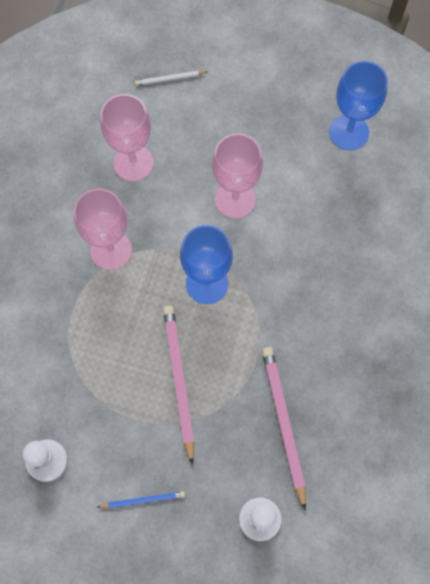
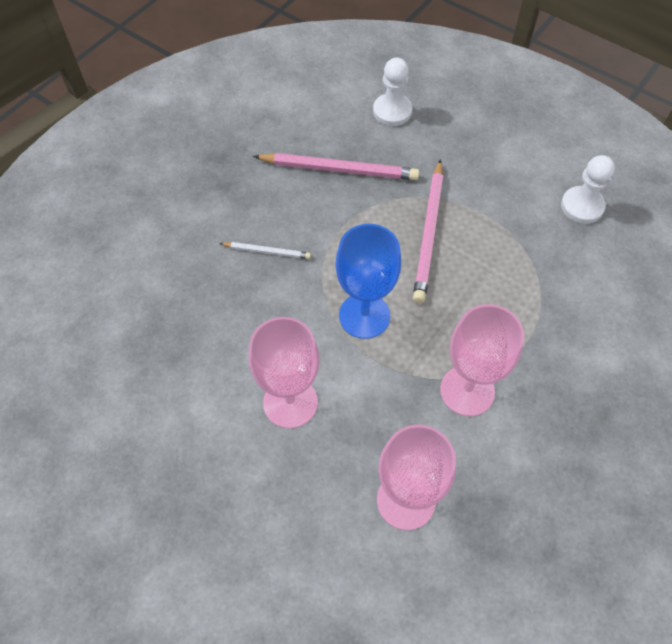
camera: 160 degrees left, 10 degrees down
blue pencil [98,491,185,508] -> none
white pencil [135,71,207,86] -> white pencil moved to [219,242,311,259]
pink pencil [262,347,306,511] -> pink pencil turned 90 degrees counterclockwise [253,153,419,180]
blue goblet [329,61,388,150] -> none

